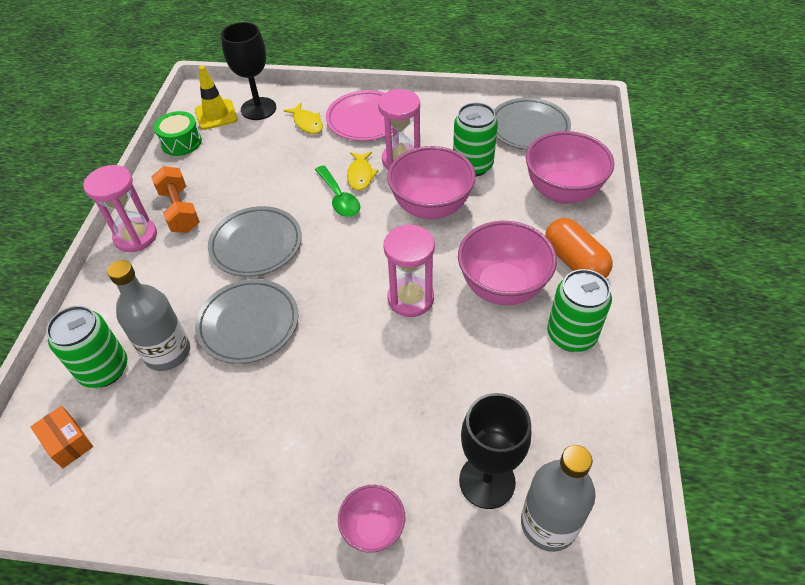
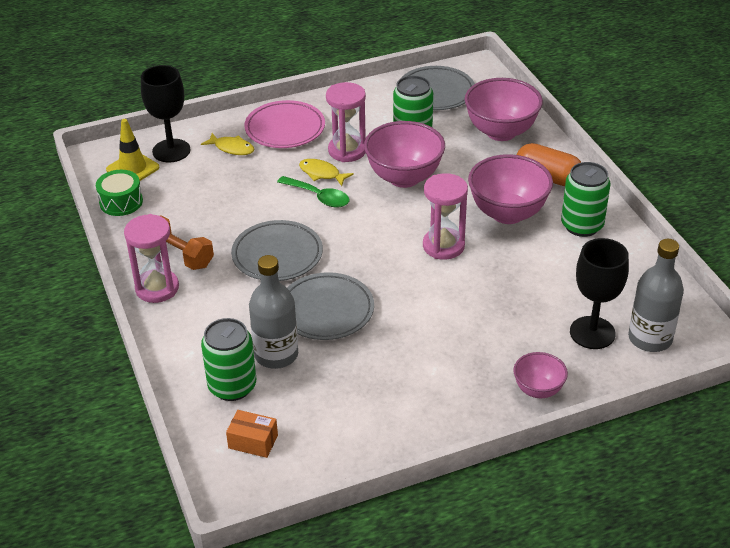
camera: 30 degrees left, 10 degrees down
yellow fish [347,152,378,191] -> yellow fish turned 150 degrees clockwise [299,159,354,186]

